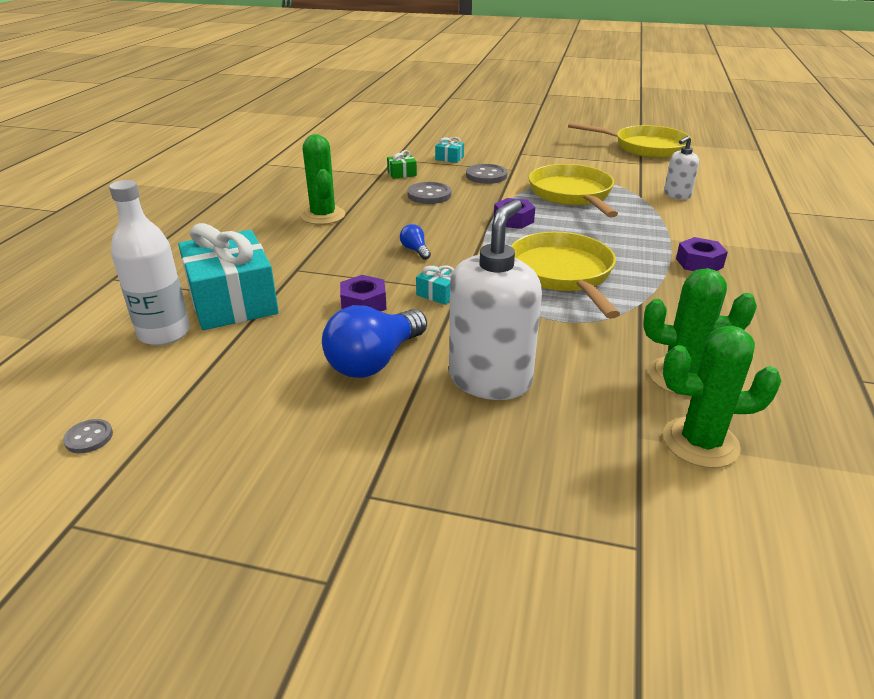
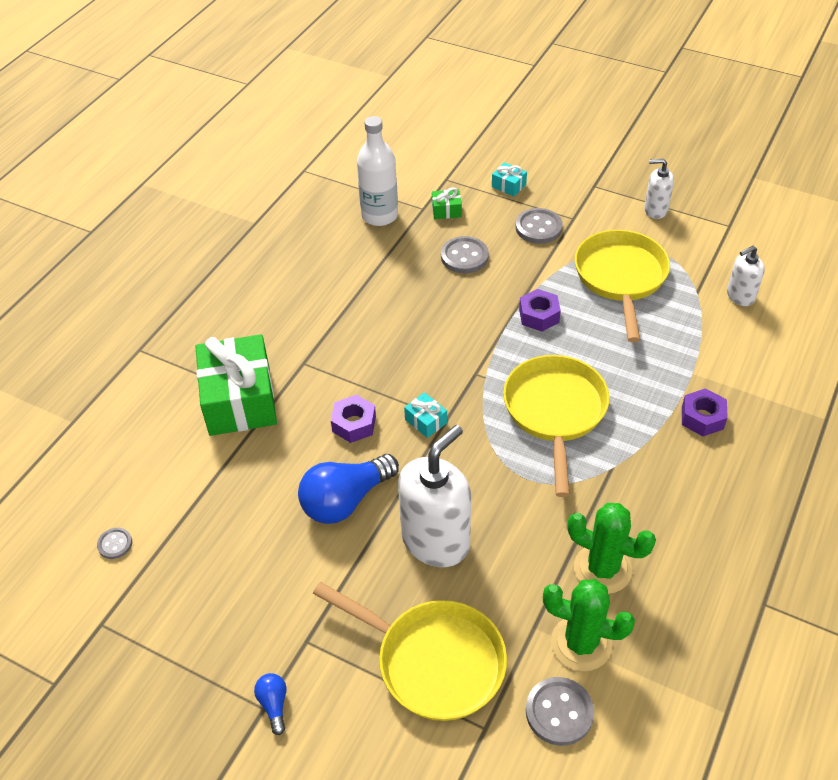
camera: 15 degrees right, 15 degrees up
white bottle [109,180,190,345] -> white bottle moved to [357,116,398,226]
turquoise gift [178,223,279,330] -> green gift [195,334,277,436]
green cactus [301,134,345,225] -> none
blue light bulb [400,224,431,260] -> blue light bulb moved to [254,673,287,735]
yellow pan [568,122,692,158] -> yellow pan moved to [313,582,507,721]
none -> grey button [526,677,594,746]
none -> white soap dispenser [644,159,674,219]

